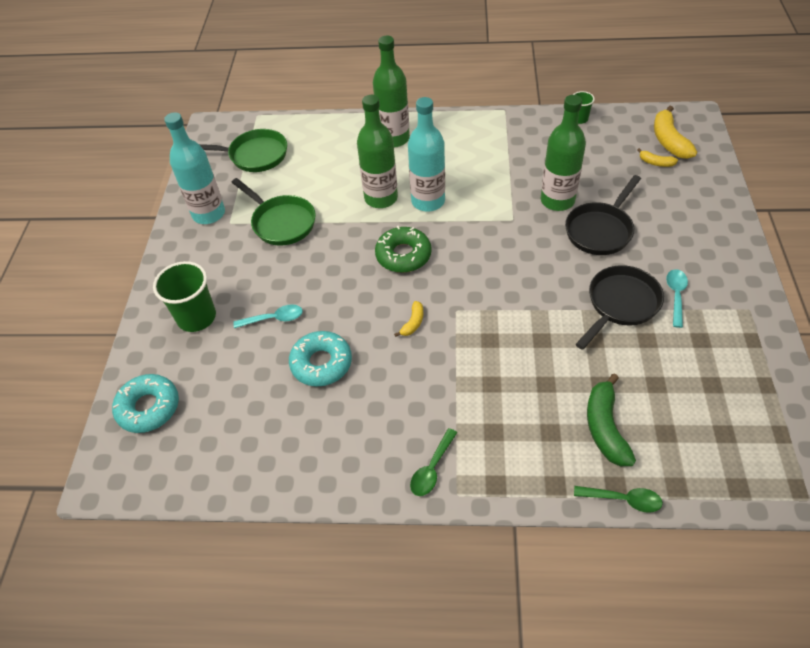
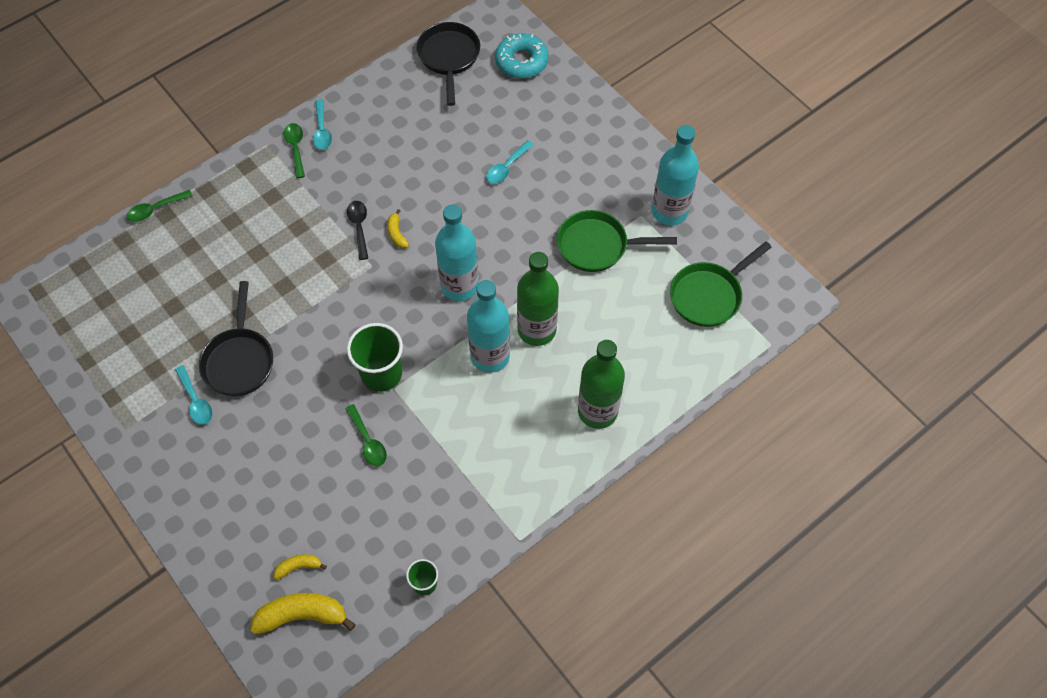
camera: 135 degrees right, 10 degrees up
green cup [153,261,216,332] -> green cup moved to [347,323,403,392]
turquoise donut [289,331,352,386] -> none
green donut [375,226,432,273] -> turquoise bottle [435,204,479,301]
green bottle [540,95,586,211] -> green spoon [345,404,387,466]
black pan [565,175,641,255] -> black pan moved to [417,22,480,106]
green banana [587,374,636,466] -> none
yellow banana [654,106,697,159] -> yellow banana turned 45 degrees counterclockwise [250,593,356,634]
none -> turquoise spoon [313,100,332,150]
none -> black spoon [347,201,368,260]

